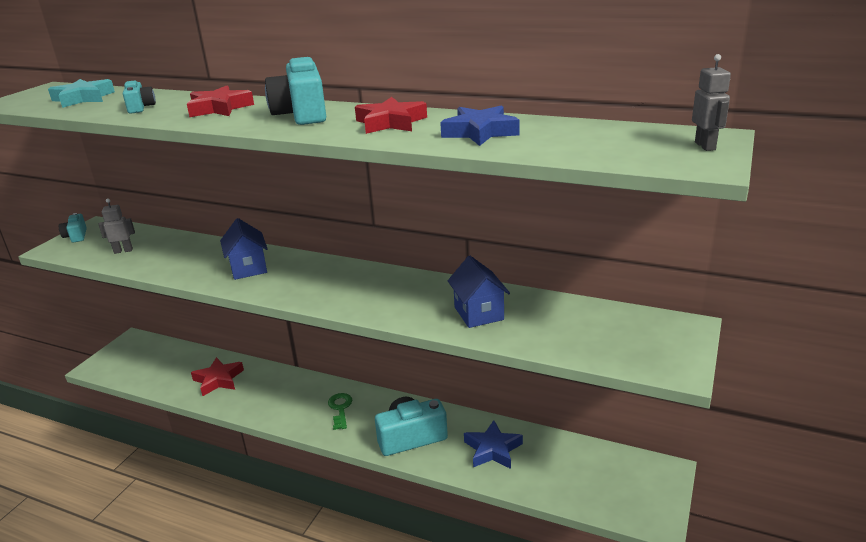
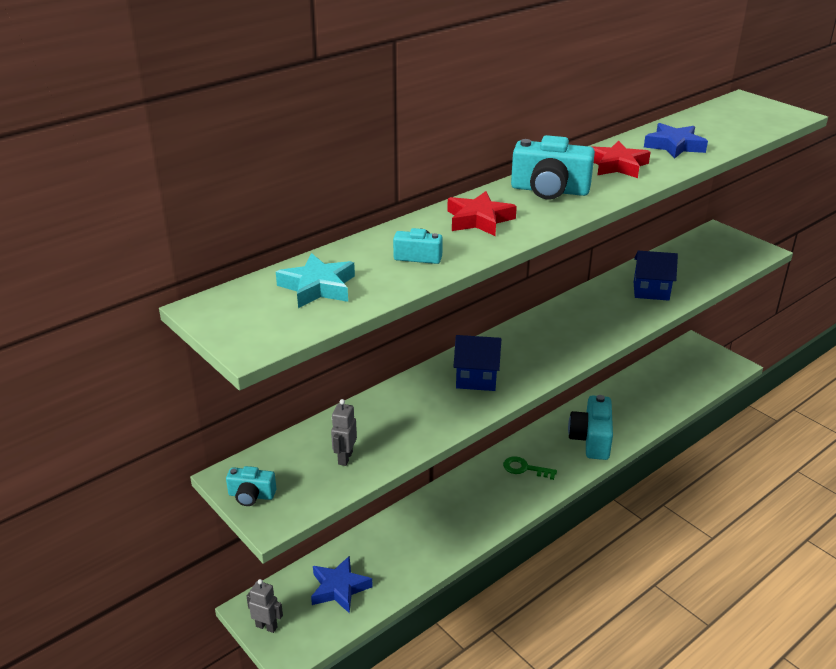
camera: 65 degrees left, 5 degrees up
red star [191,357,244,396] -> none
blue star [464,420,523,469] -> blue star moved to [311,555,373,614]
grey robot [692,54,731,151] -> grey robot moved to [246,579,283,633]

